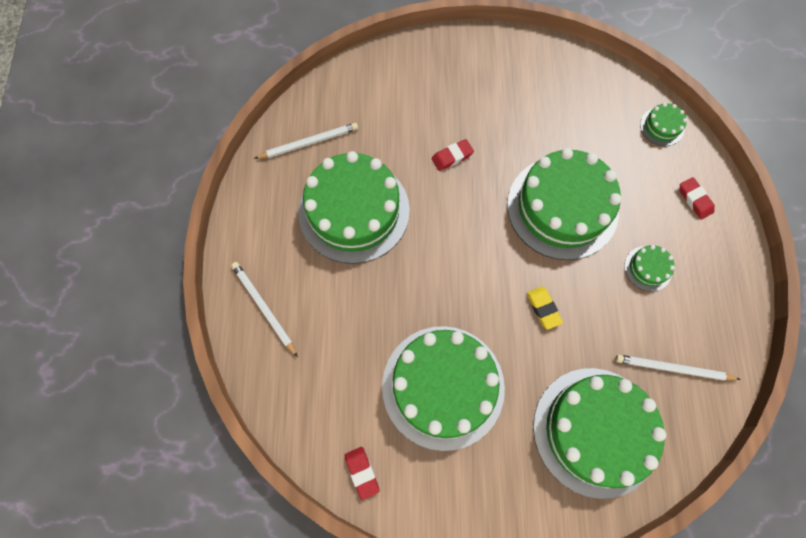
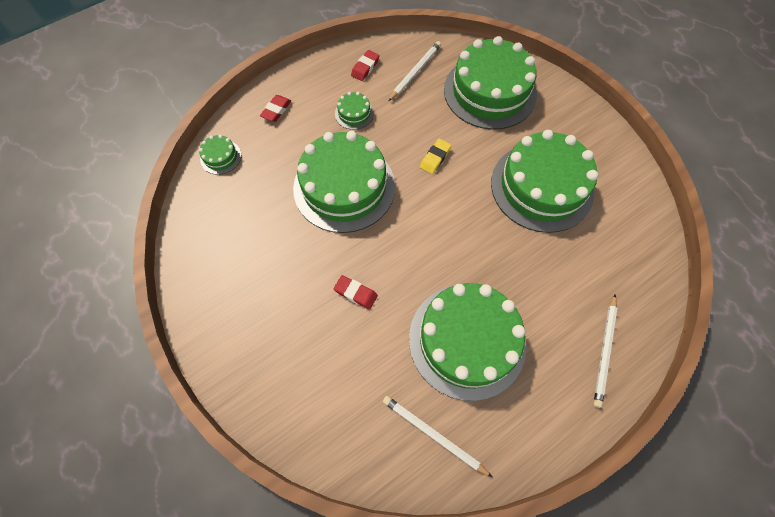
camera: 125 degrees left, 5 degrees down
red eraser [345,447,380,500] -> red eraser moved to [351,50,379,81]
white pencil [615,355,741,381] -> white pencil turned 120 degrees counterclockwise [389,41,441,101]

